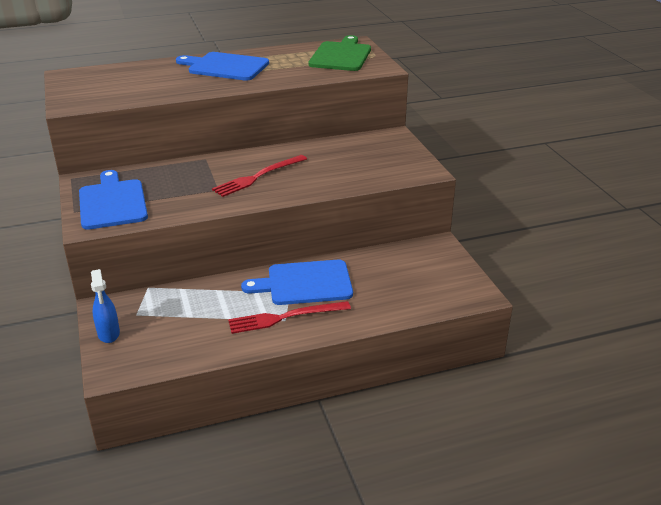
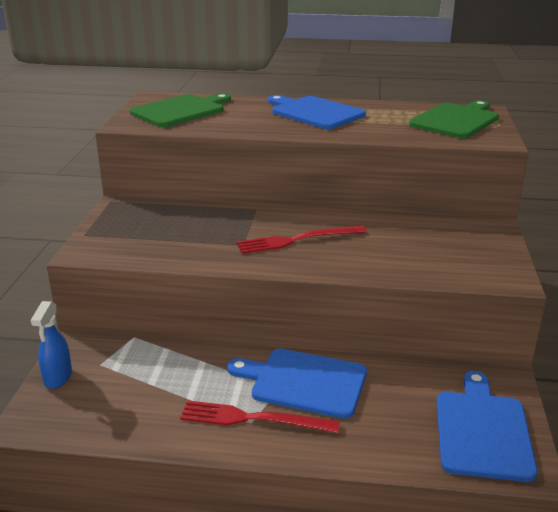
camera: 25 degrees right, 5 degrees down
blue cutting board [79,170,148,230] -> blue cutting board moved to [437,371,538,482]
none -> green cutting board [130,93,231,127]

